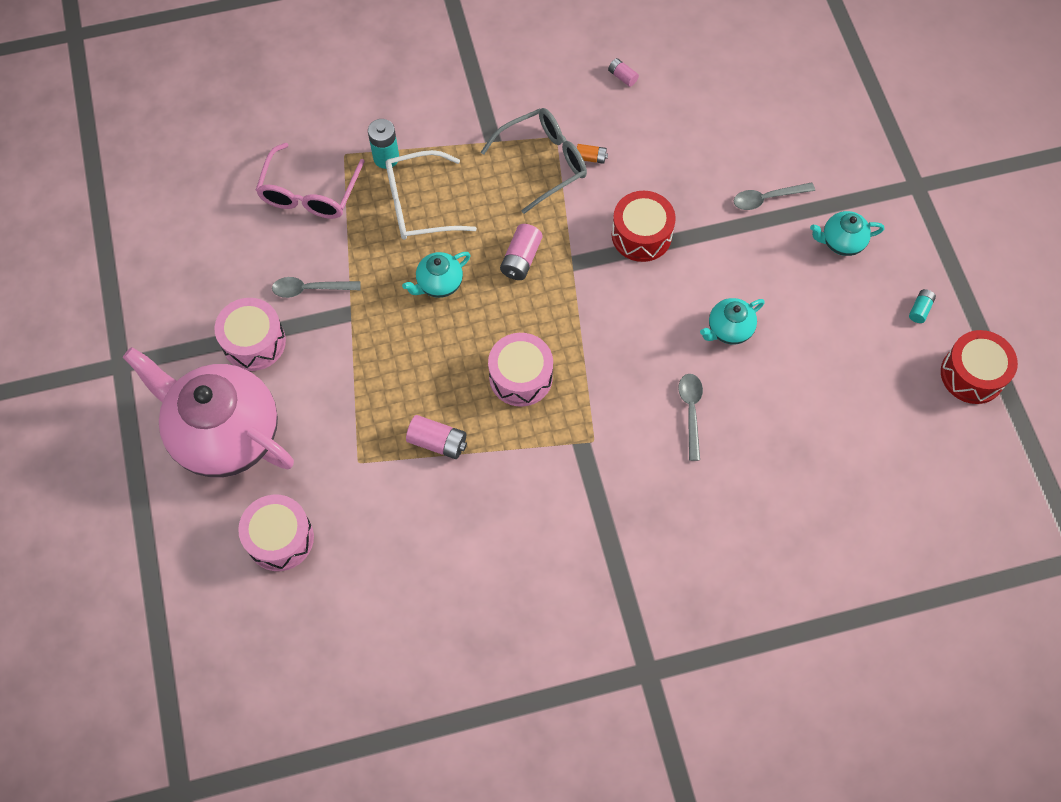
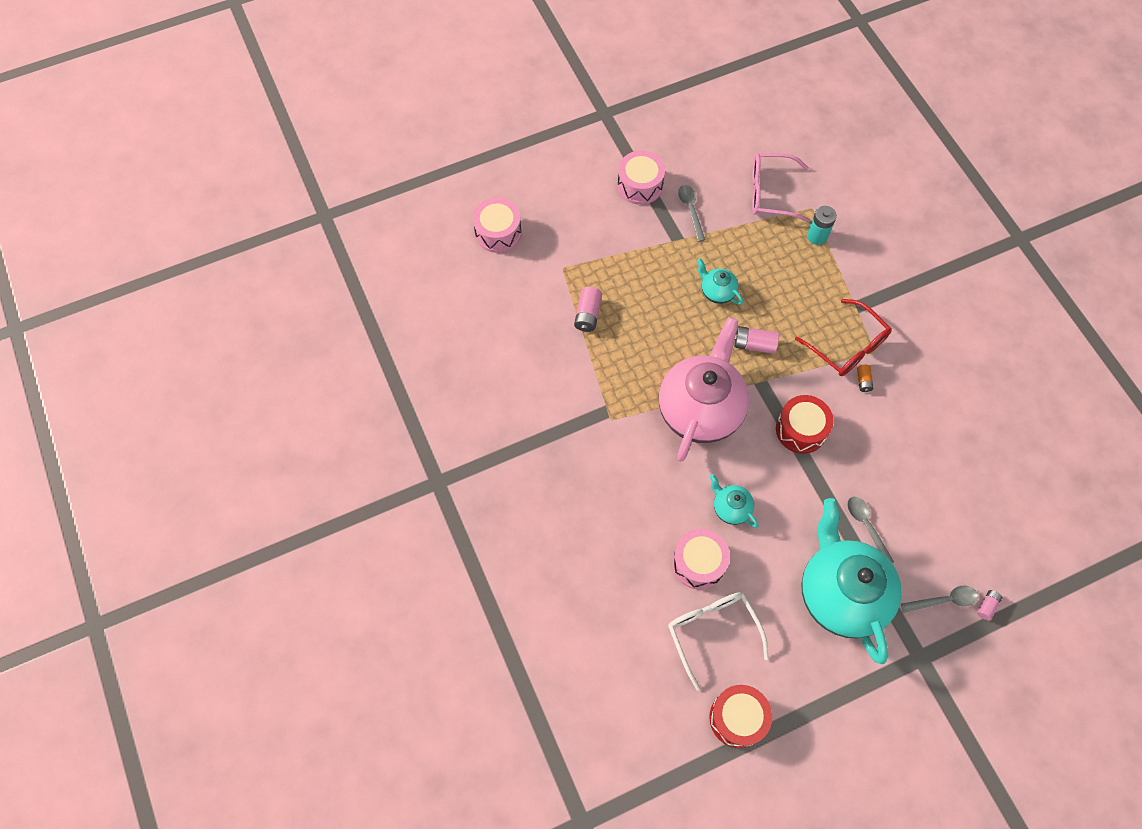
camera: 80 degrees right, 0 degrees up
pink teapot [123,347,294,478] -> pink teapot moved to [659,317,749,461]
white glasses [386,150,477,240] -> white glasses moved to [668,592,769,691]
grey glasses [481,108,587,214] -> red glasses [795,299,891,376]
pink drum [488,333,553,407] -> pink drum moved to [672,529,730,590]
pink battery [608,58,639,87] -> pink battery moved to [977,590,1003,620]
grey spoon [678,374,703,461] -> grey spoon moved to [901,586,978,613]
turquoise teapot [810,211,884,256] -> turquoise teapot [801,498,902,664], size x2.30
turquoise battery [909,289,936,323] -> none

